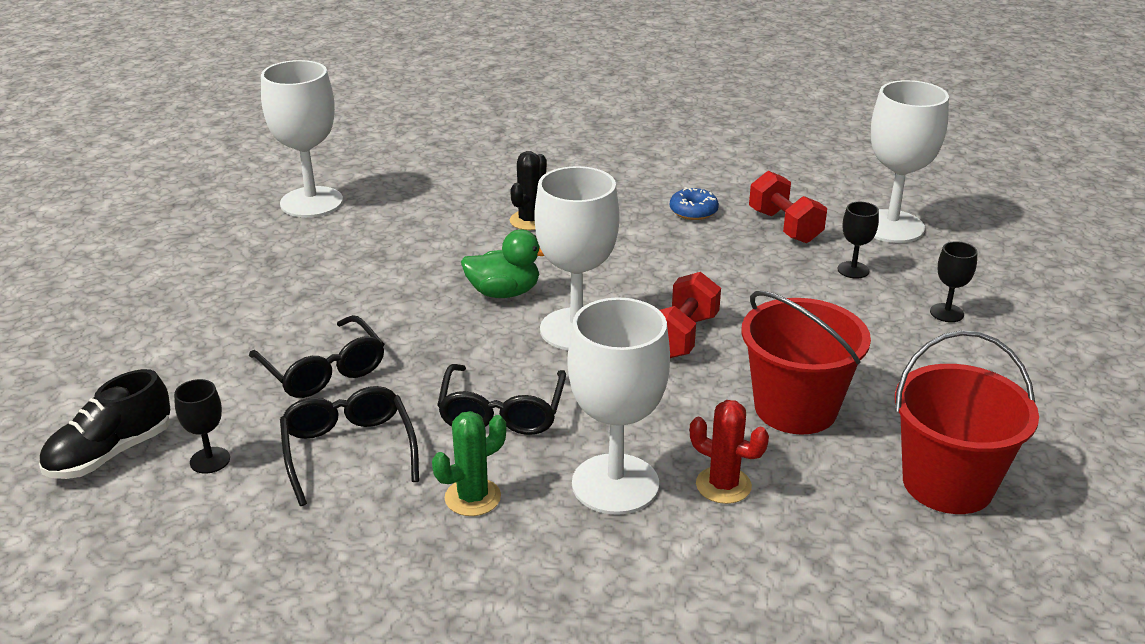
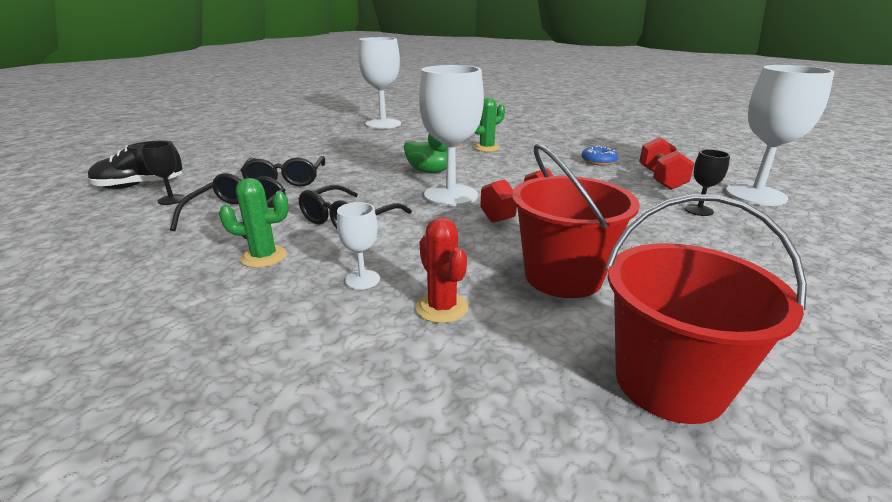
camera: 30 degrees right, 5 degrees down
black cactus [510,151,547,230] -> green cactus [474,97,505,152]
white goblet [568,297,670,515] -> white goblet [337,202,380,290], size x0.46
black goblet [930,241,978,322] -> none

